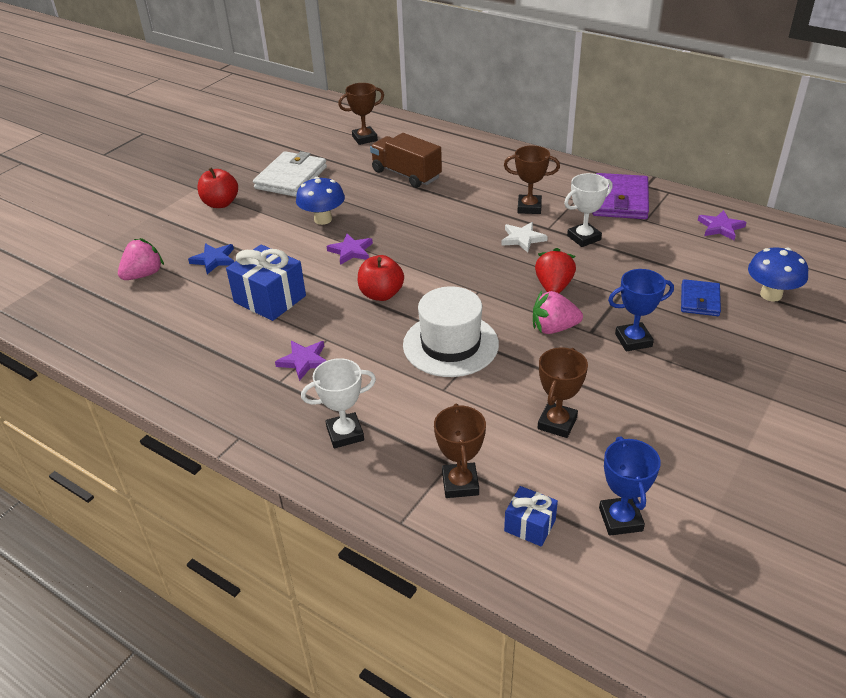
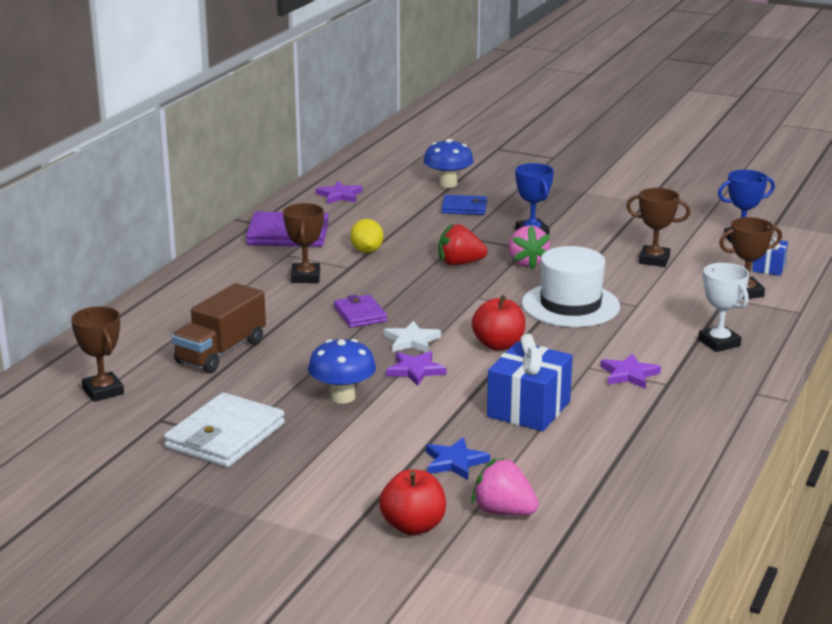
camera: 100 degrees left, 15 degrees down
red apple [197,167,238,208] -> red apple moved to [379,469,446,535]
white wallet [253,151,327,197] -> white wallet turned 75 degrees counterclockwise [164,393,285,467]
white star [501,222,548,252] -> white star moved to [384,321,441,352]
white trophy [564,173,613,247] -> yellow lemon [350,219,383,253]
none -> purple wallet [334,295,387,328]

